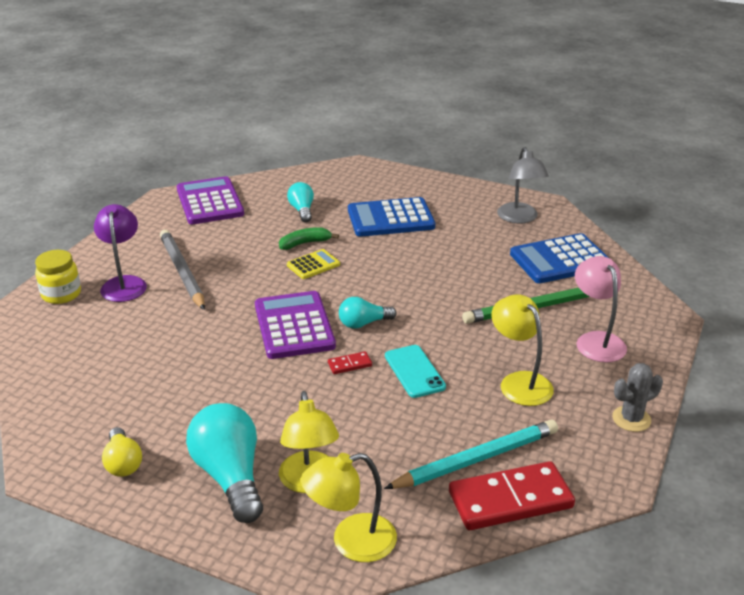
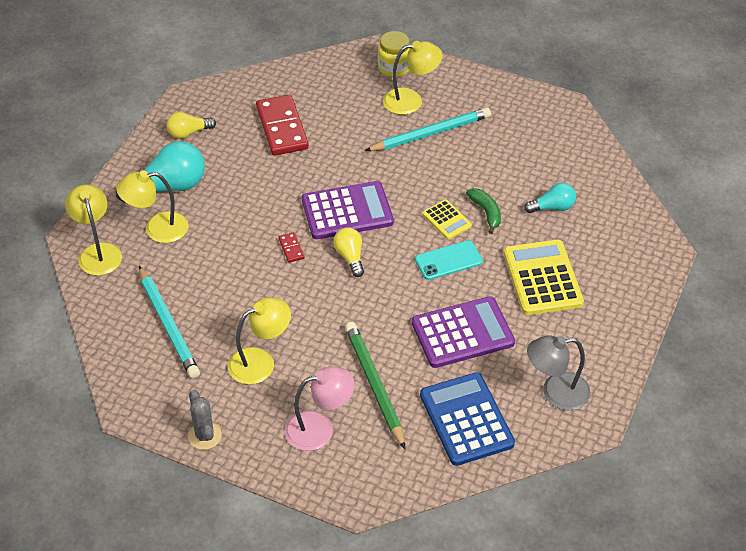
camera: 90 degrees right, 15 degrees up
purple lamp [94,204,147,302] -> yellow lamp [383,41,443,115]
grey pencil [160,230,205,310] -> turquoise pencil [365,108,491,151]
purple calculator [177,176,244,224] -> purple calculator moved to [412,296,515,368]
turquoise light bulb [339,297,396,329] -> yellow light bulb [333,227,364,277]
blue calculator [348,197,435,237] -> yellow calculator [504,240,584,315]
turquoise phone [385,345,446,398] -> turquoise phone moved to [415,240,483,280]
red domino [449,461,575,530] -> red domino moved to [256,95,309,156]

